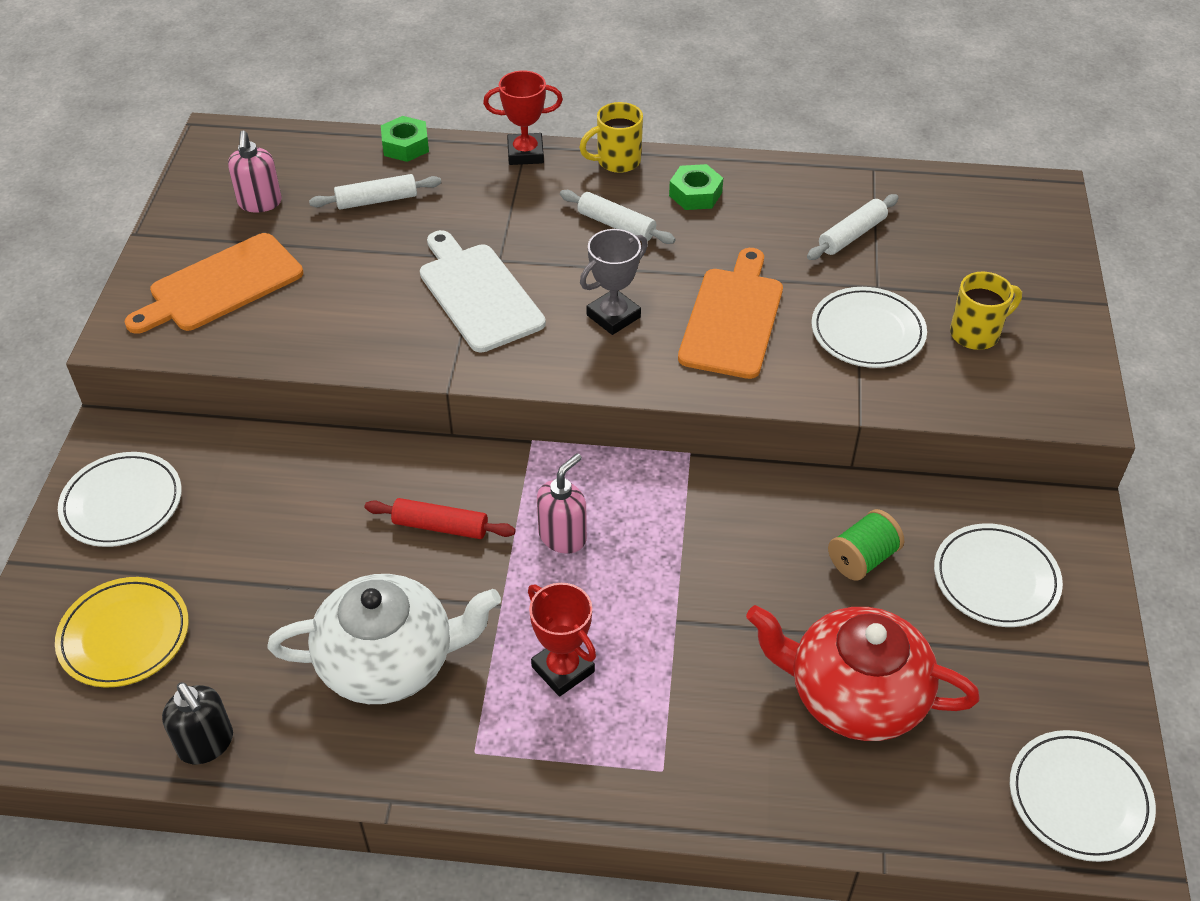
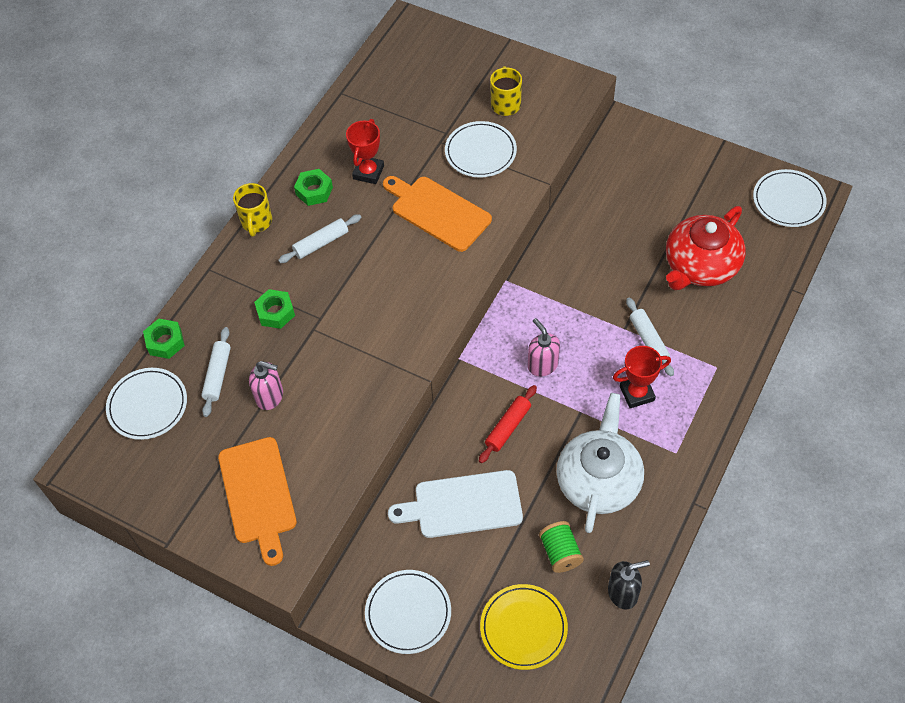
camera: 65 degrees left, 10 degrees up
pink soap dispenser [228,131,282,212] -> pink soap dispenser moved to [249,361,283,410]
white cutting board [420,230,546,352] -> white cutting board moved to [388,470,523,538]
red trophy [483,71,563,165] -> red trophy moved to [346,119,384,184]
grey trophy [580,229,648,335] -> none
white rolling pin [807,194,899,260] -> white rolling pin moved to [626,298,674,376]
green spool [828,509,904,581] -> green spool moved to [539,521,584,573]
white plate [934,523,1063,627] -> white plate moved to [106,368,187,440]
none -> green nut [254,289,295,329]

